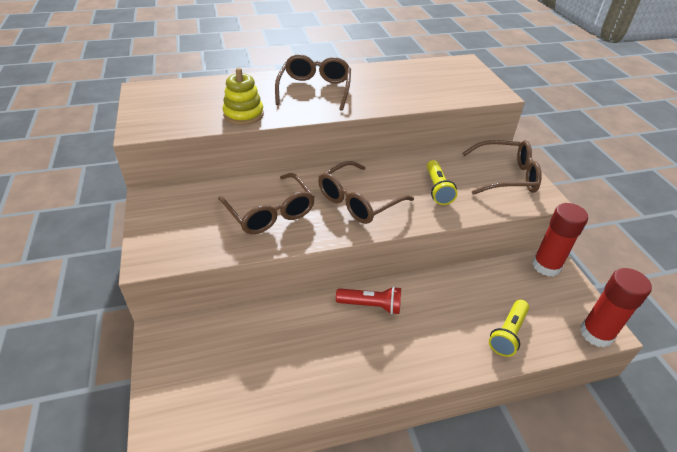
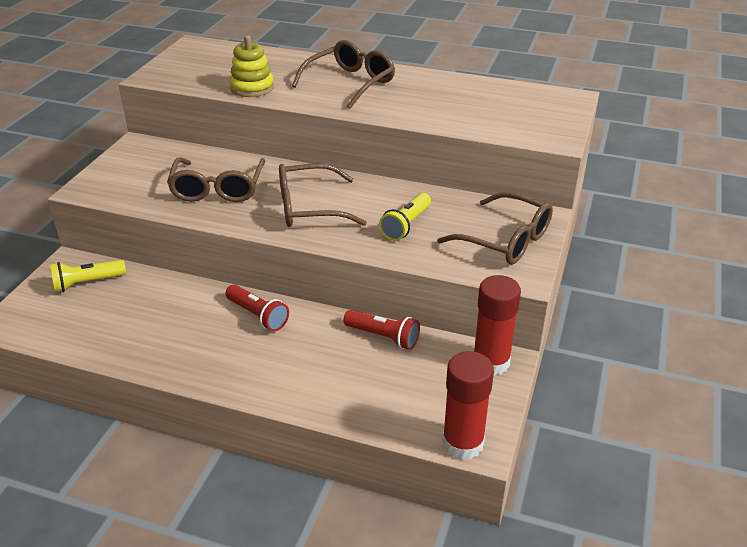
camera: 35 degrees right, 5 degrees down
yellow flashlight [489,300,529,357] -> yellow flashlight moved to [50,260,126,292]
none -> red flashlight [344,310,420,350]

